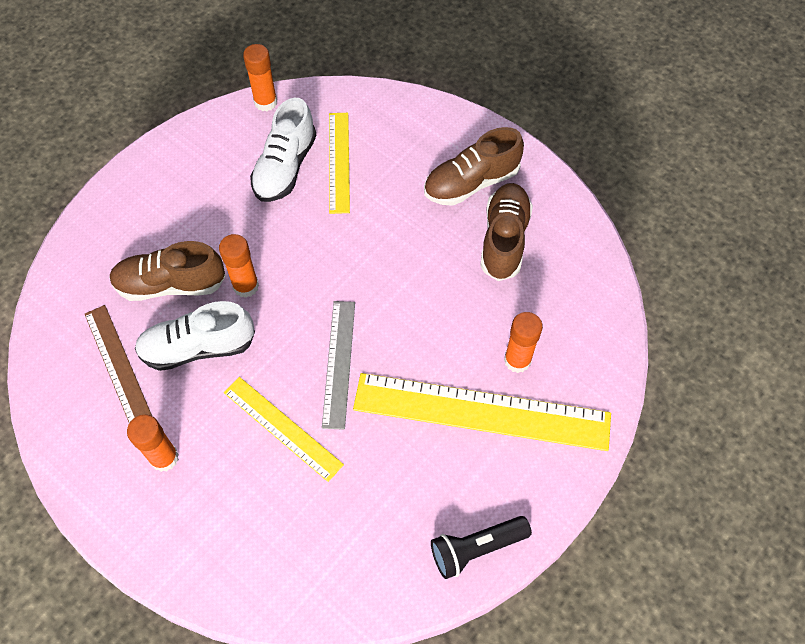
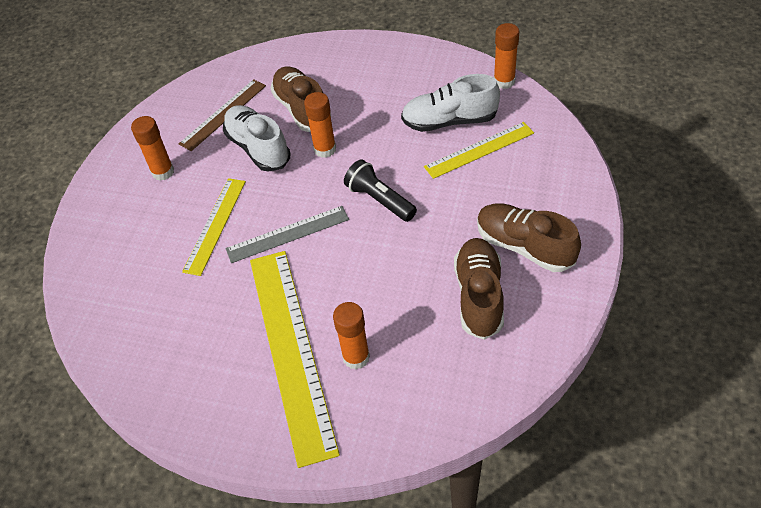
camera: 70 degrees right, 10 degrees down
black flashlight [431,516,532,579] -> black flashlight moved to [344,159,417,222]
brown shoe [480,183,533,281] -> brown shoe turned 75 degrees counterclockwise [454,238,504,340]

